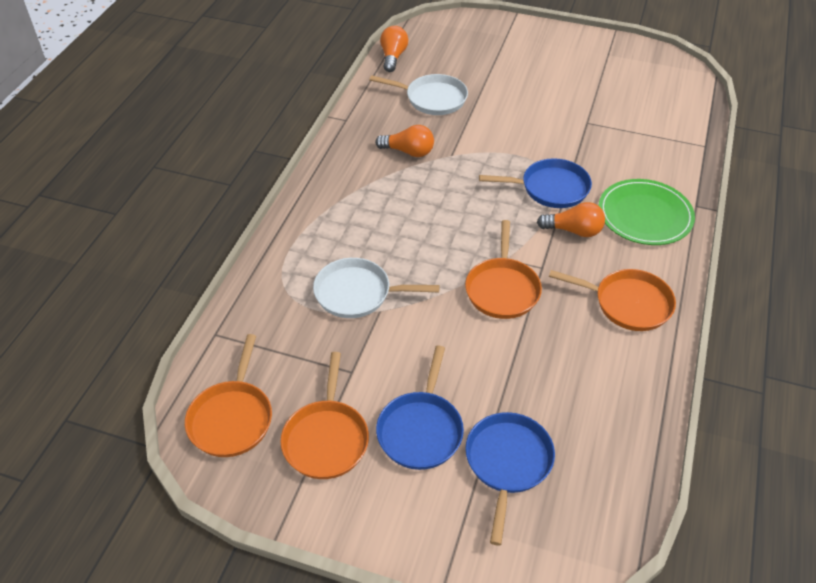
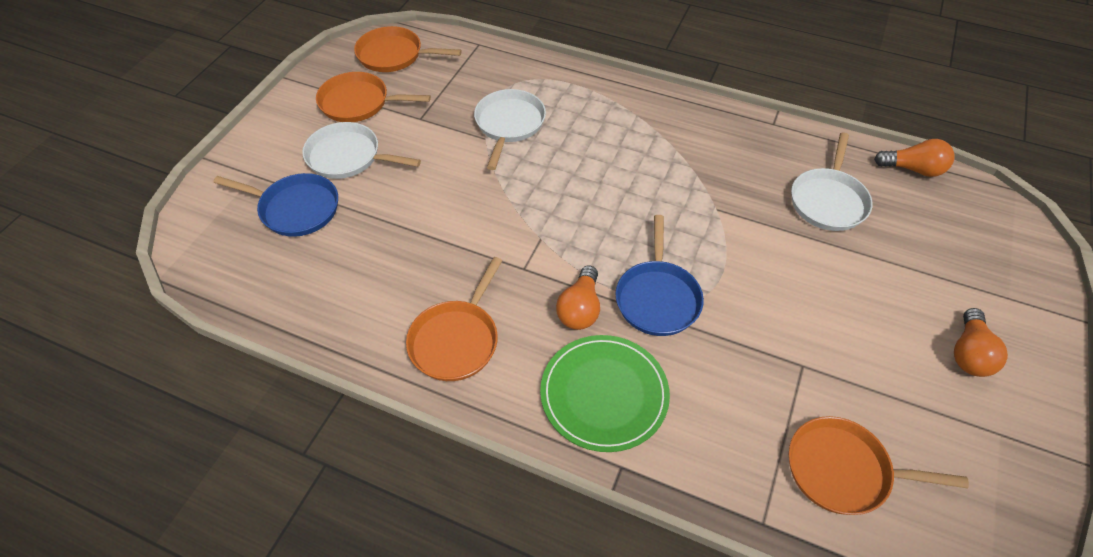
camera: 95 degrees right, 5 degrees up
orange light bulb [375,125,434,157] -> orange light bulb moved to [954,308,1008,377]
blue pan [376,345,464,470] -> white pan [302,122,421,179]
orange pan [465,220,542,319] -> orange pan moved to [789,416,969,515]

